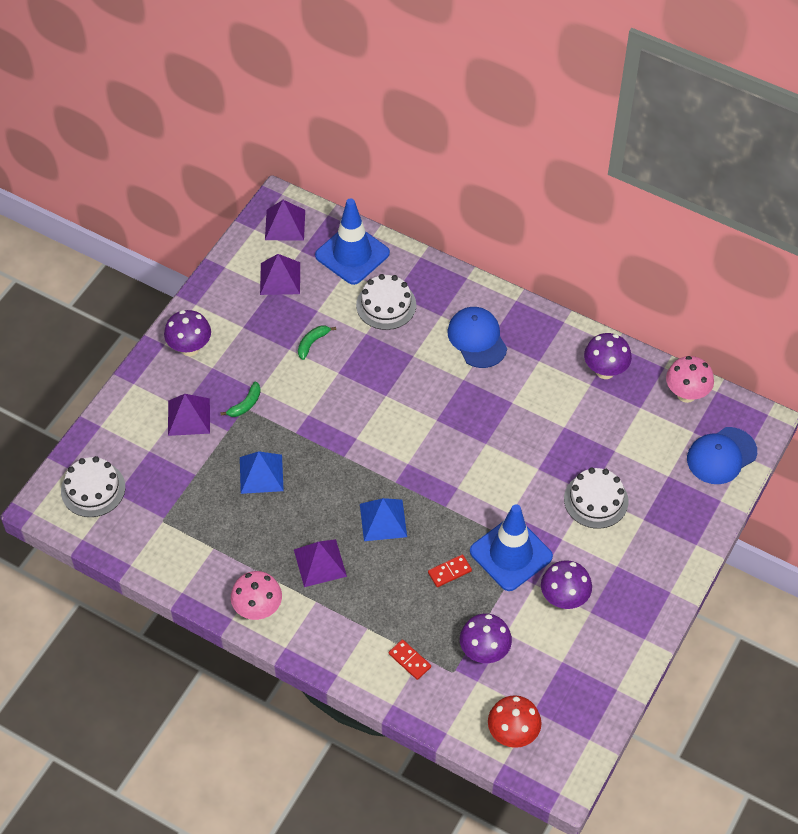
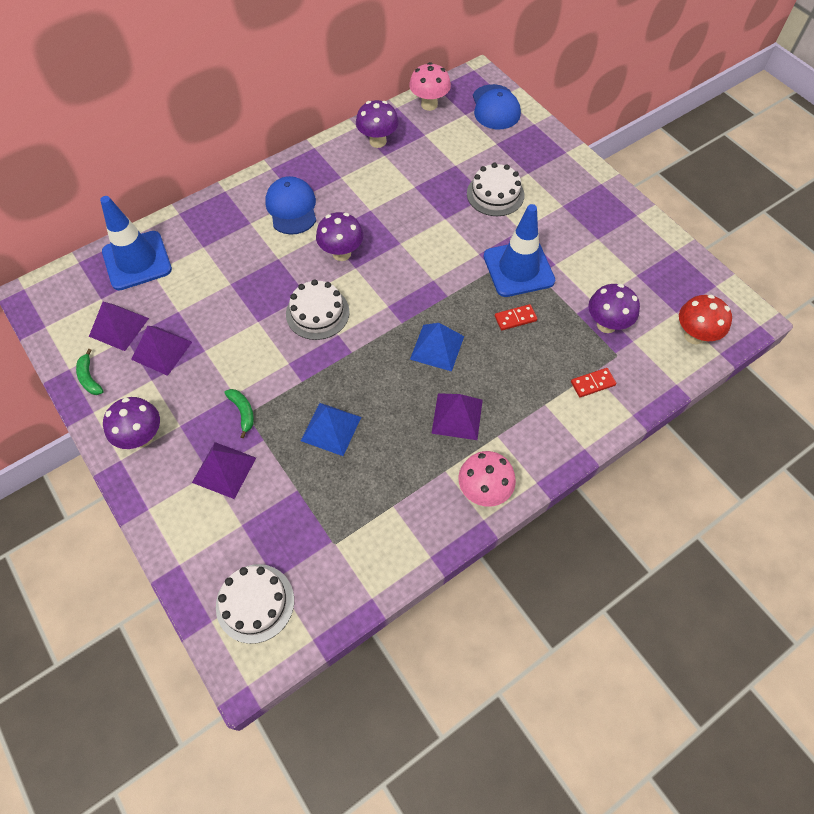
camera: 65 degrees left, 5 degrees up
purple pyramid [265,200,305,241] -> purple pyramid moved to [131,326,192,376]
green banana [298,326,336,360] -> green banana moved to [76,349,104,395]
white cake [356,274,416,330] -> white cake moved to [286,279,350,340]
red domino [428,554,472,587] -> red domino turned 75 degrees clockwise [495,304,537,331]
blue cap [448,307,507,368] -> blue cap turned 75 degrees clockwise [265,176,316,235]
purple mushroom [541,560,592,609] -> purple mushroom moved to [316,212,363,261]

